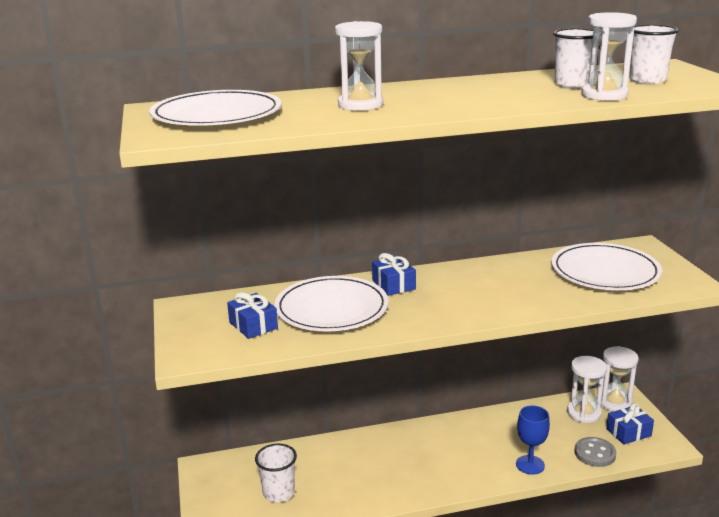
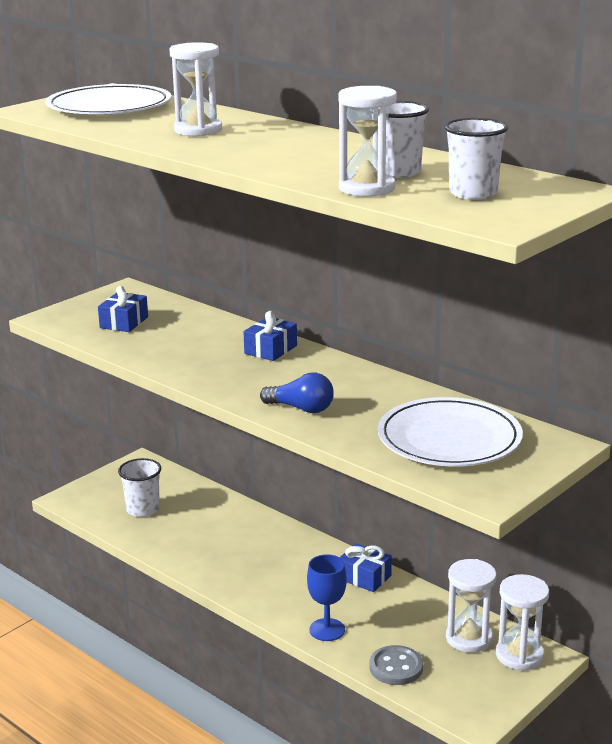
camera: 55 degrees right, 0 degrees up
white plate [275,276,389,332] -> none
blue gift [606,403,654,444] -> blue gift moved to [339,543,392,592]
none -> blue light bulb [260,373,334,413]

